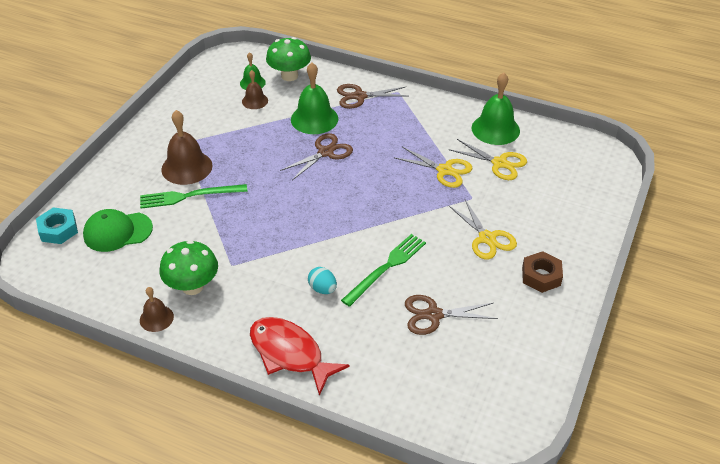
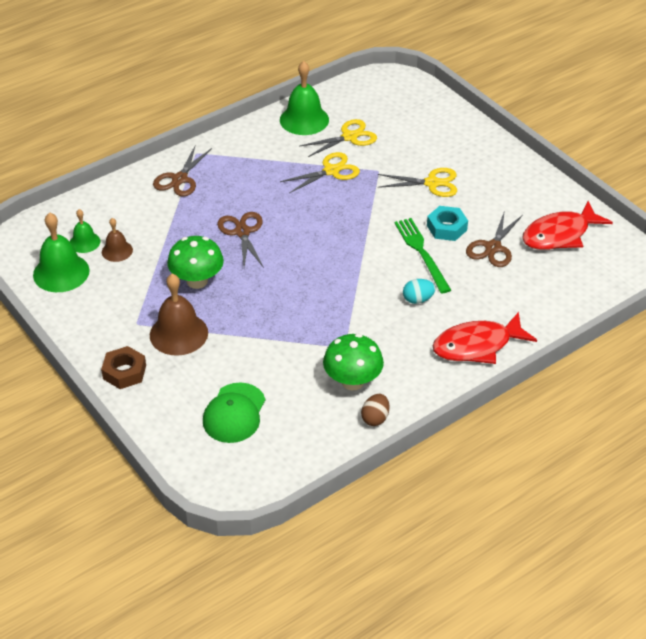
camera: 60 degrees left, 0 degrees up
turquoise nut [36,207,78,244] -> turquoise nut moved to [427,206,468,241]
green fork [140,184,248,209] -> none
brown bell [140,287,174,332] -> brown egg [361,394,389,426]
green mushroom [266,37,311,81] -> green mushroom moved to [167,236,224,289]
green bell [291,63,338,134] -> green bell moved to [33,212,90,292]
brown nut [522,251,563,293] -> brown nut moved to [101,346,146,389]
none -> red fish [522,201,613,250]

